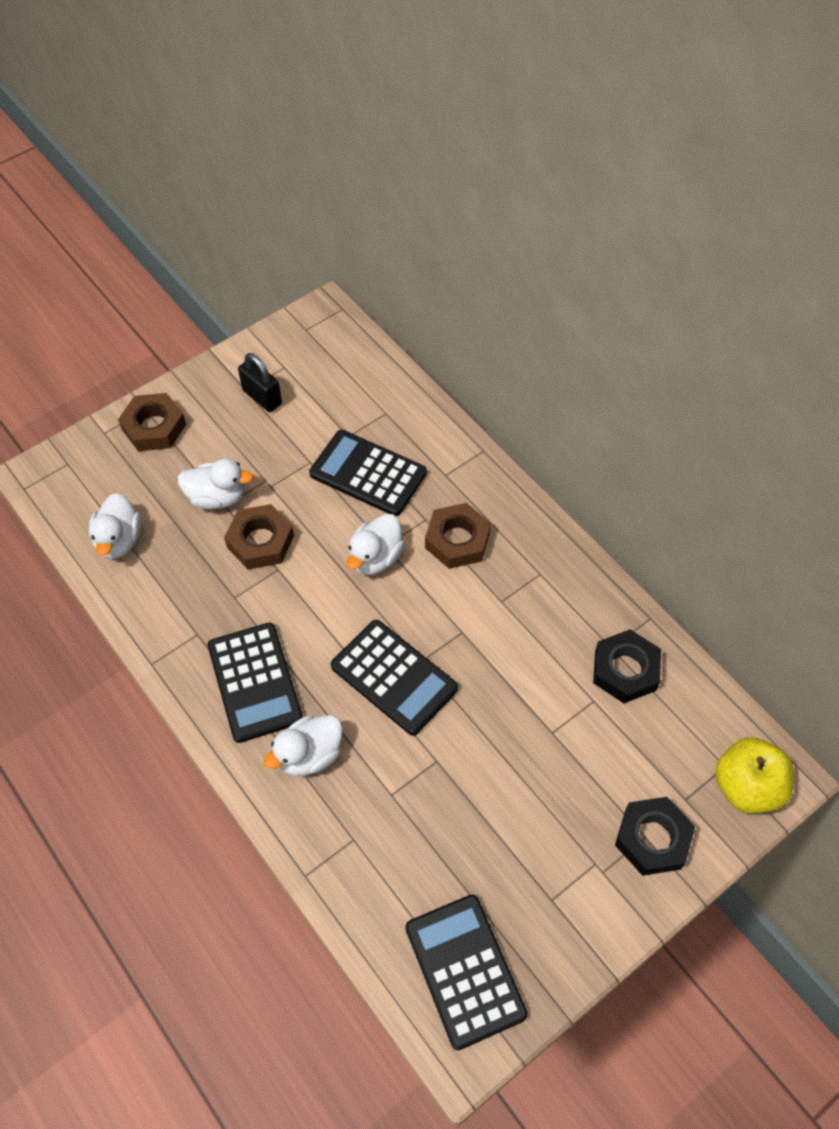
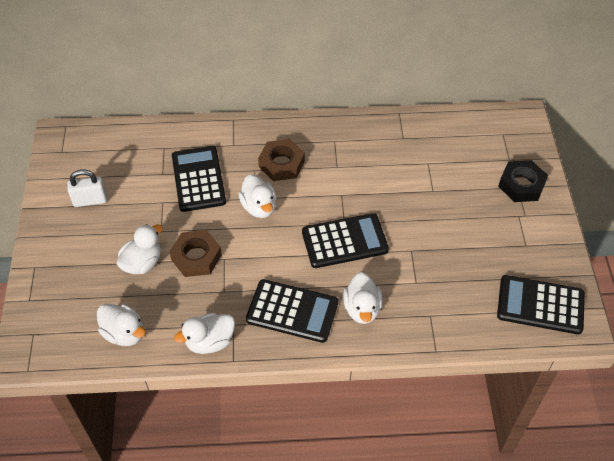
camera: 55 degrees left, 5 degrees down
brown nut [118,393,186,451] -> none
black padlock [238,353,282,412] -> white padlock [67,170,107,207]
black calculator [309,430,427,516] -> black calculator turned 105 degrees clockwise [172,146,226,212]
black nut [593,629,661,703] -> none
yellow apple [715,737,794,813] -> none
none -> white duck [174,313,235,354]

